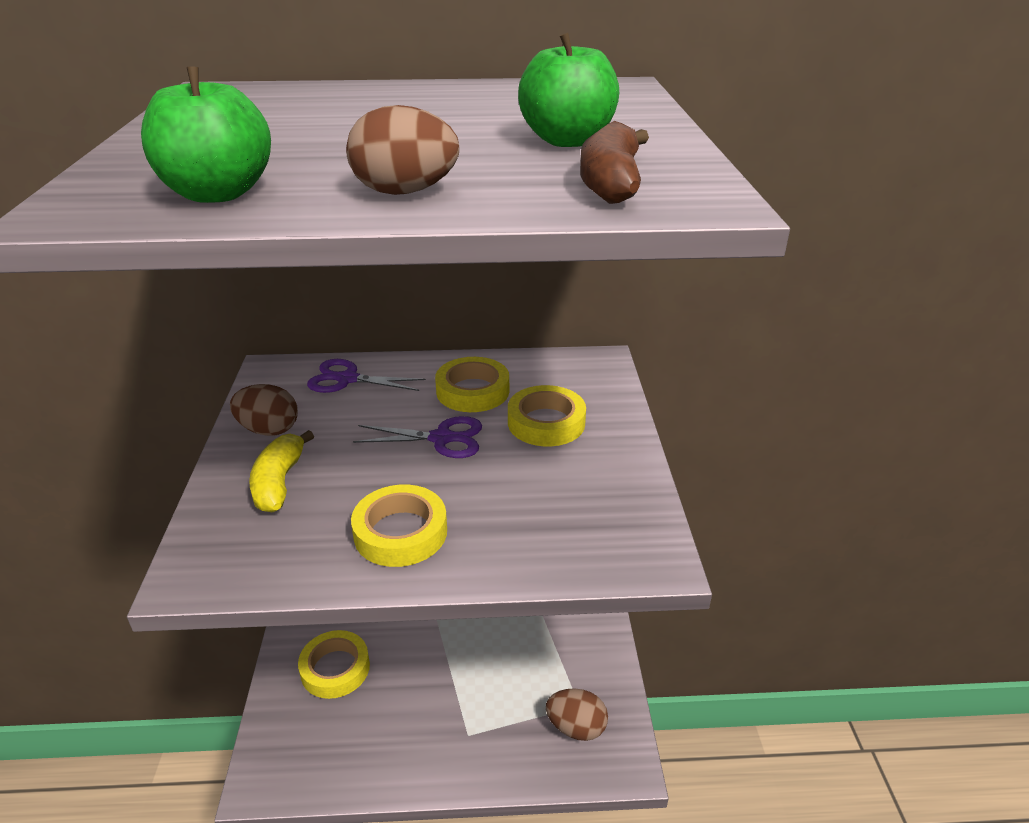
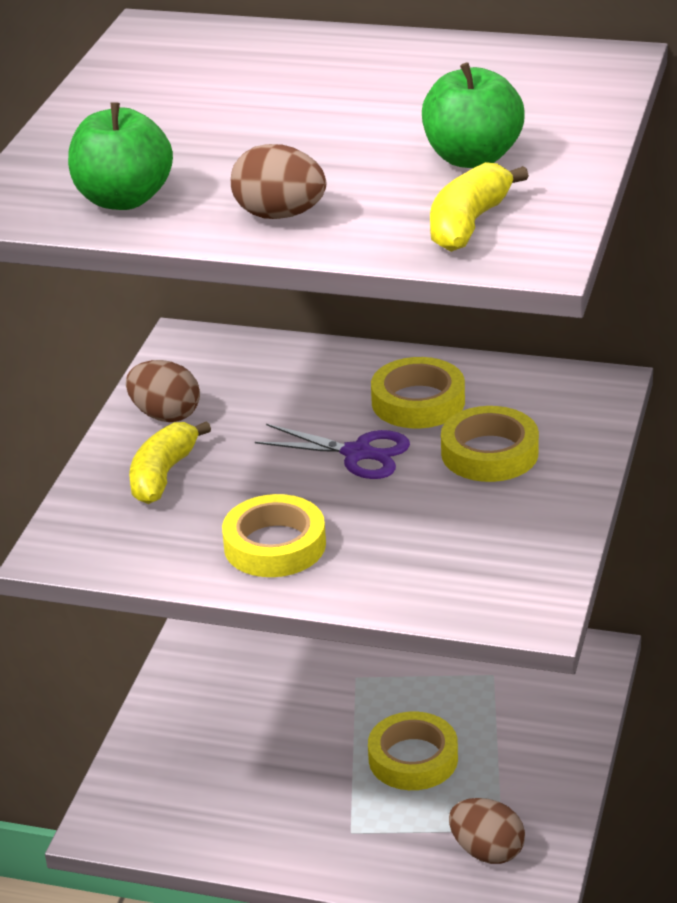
camera: 20 degrees right, 0 degrees up
yellow tape [298,630,370,699] -> yellow tape moved to [368,712,458,790]
purple scissors [307,359,426,393] -> none
brown banana [580,121,649,204] -> yellow banana [430,162,529,252]

